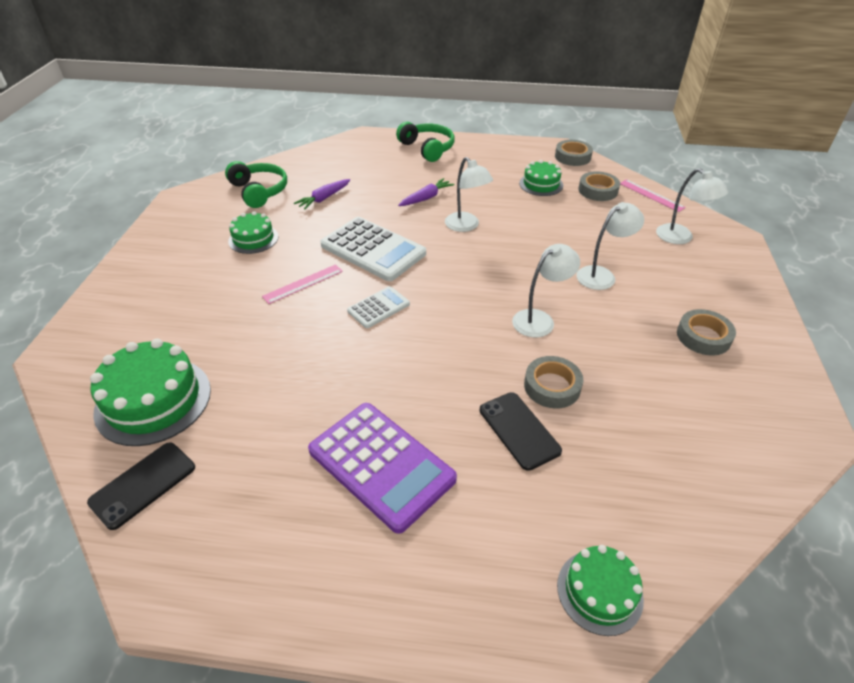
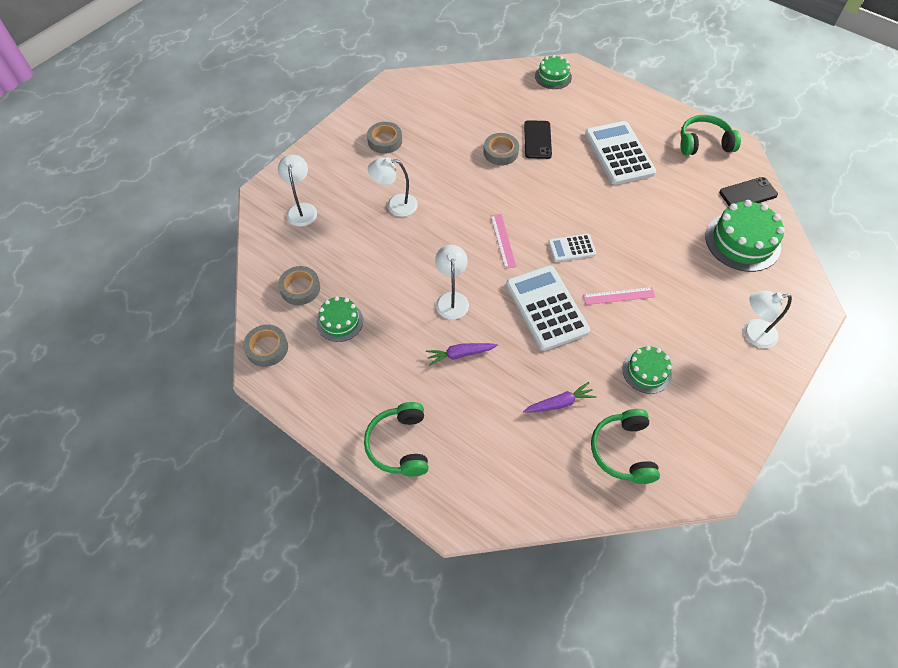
camera: 150 degrees left, 15 degrees up
purple calculator [308,403,457,534] -> white calculator [585,121,656,185]
white lamp [512,244,580,337] -> white lamp moved to [744,291,792,348]
pink ruler [620,179,686,212] -> pink ruler moved to [491,214,516,269]
none -> green headphones [681,115,741,155]

